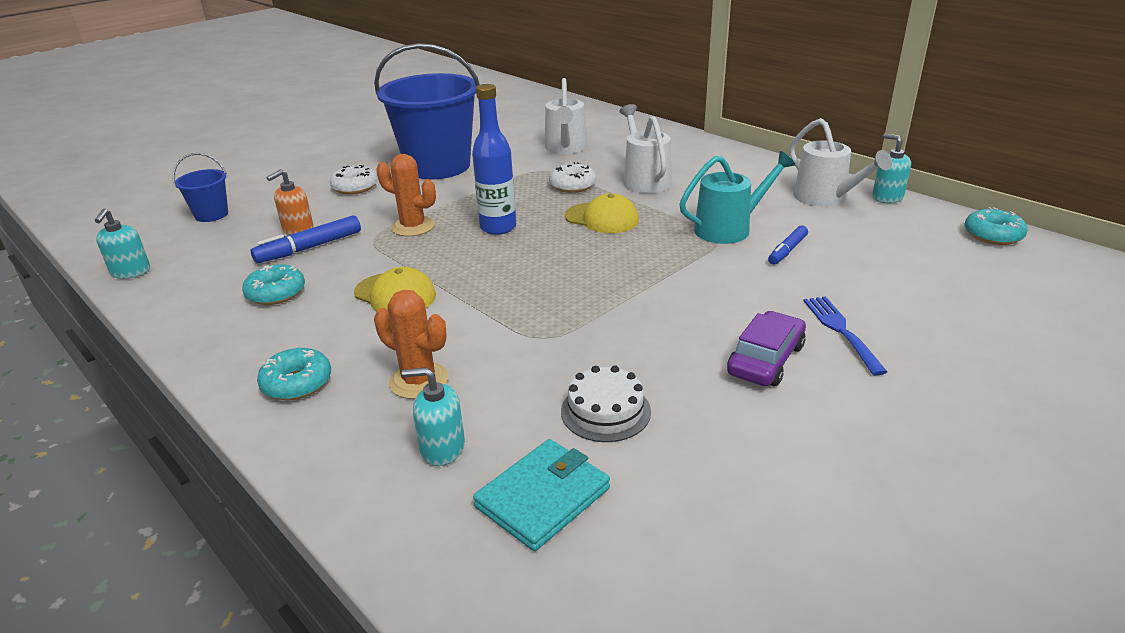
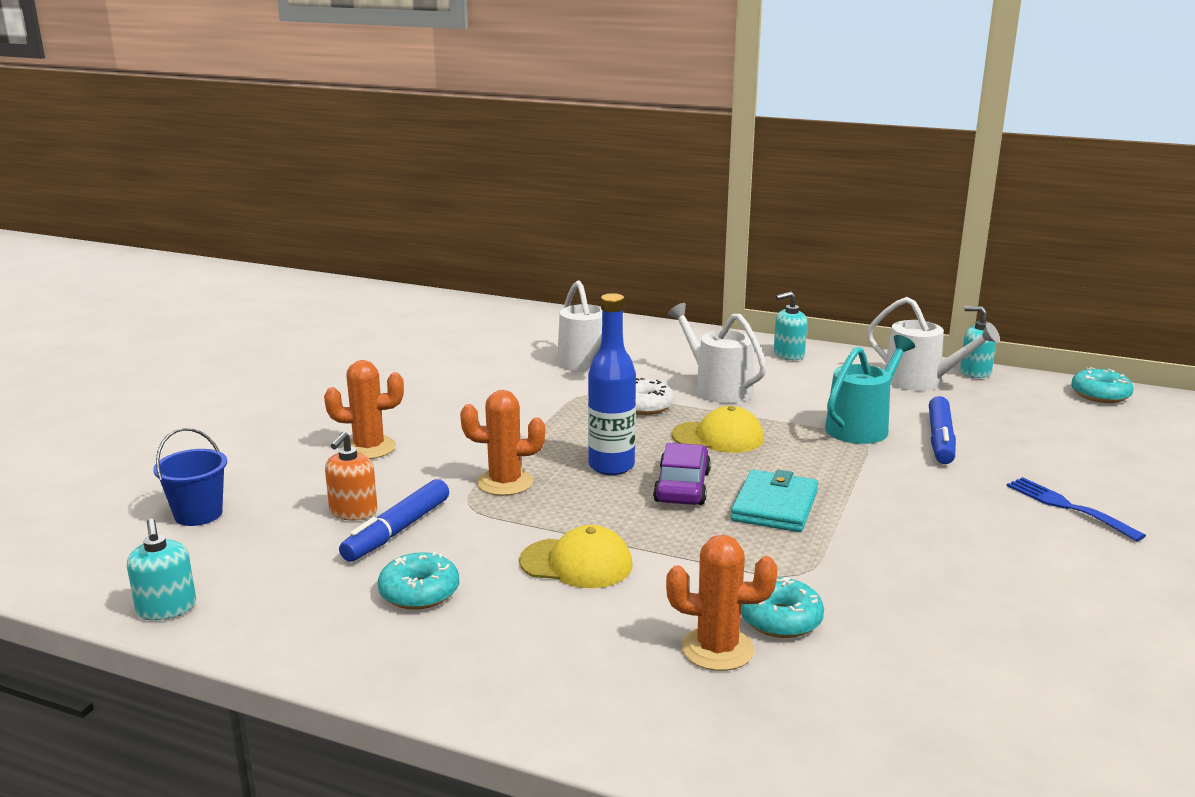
camera: 25 degrees left, 10 degrees down
turquoise donut [257,348,331,400] -> turquoise donut moved to [741,577,824,638]
white donut [330,165,378,195] -> orange cactus [324,360,404,459]
blue bucket [374,43,480,179] -> none
turquoise soap dispenser [401,367,465,466] -> turquoise soap dispenser moved to [774,292,807,360]
turquoise wallet [473,439,610,551] -> turquoise wallet moved to [731,470,818,532]
white cake [561,365,651,442] -> none
purple car [727,311,806,386] -> purple car moved to [653,443,711,505]
blue marker [768,225,808,265] -> blue marker [929,396,956,464], size x1.53

